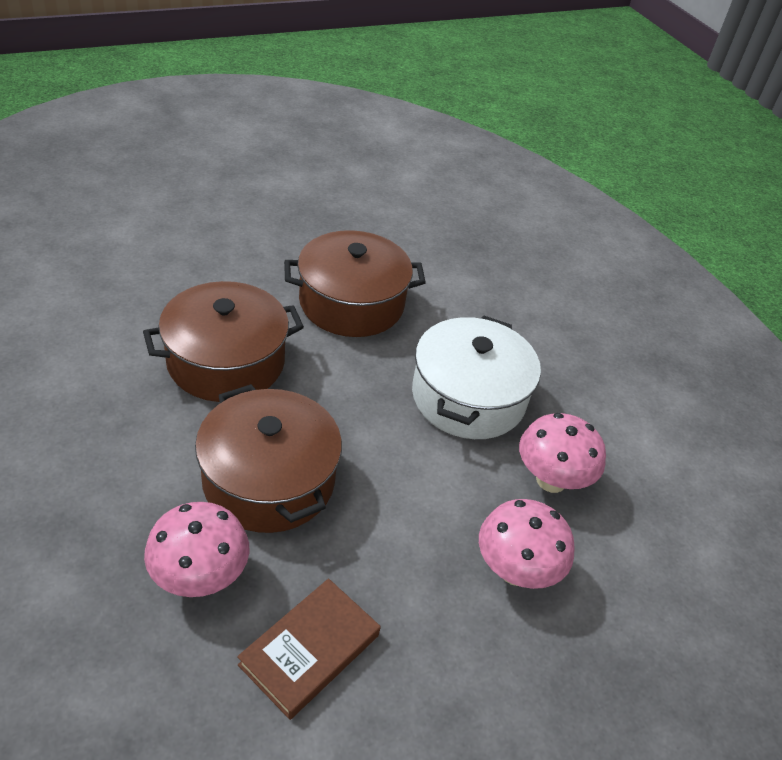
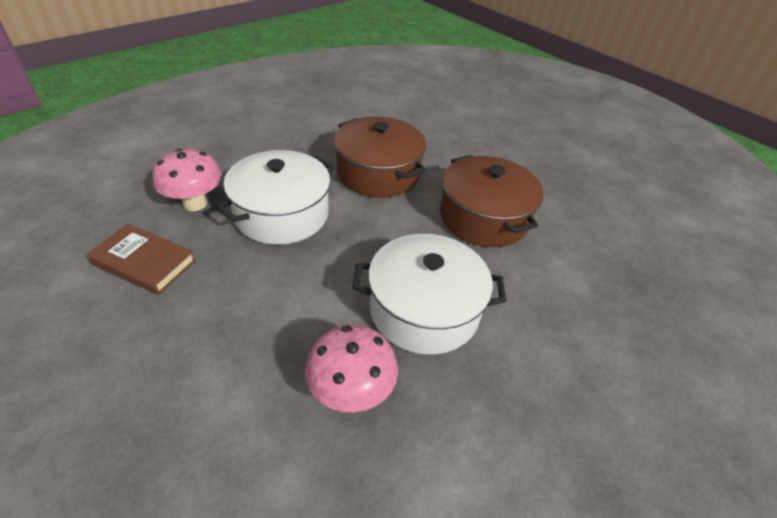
camera: 75 degrees right, 0 degrees up
brown pot [195,384,342,533] -> white pot [216,150,334,245]
pink mushroom [479,499,575,589] -> none

